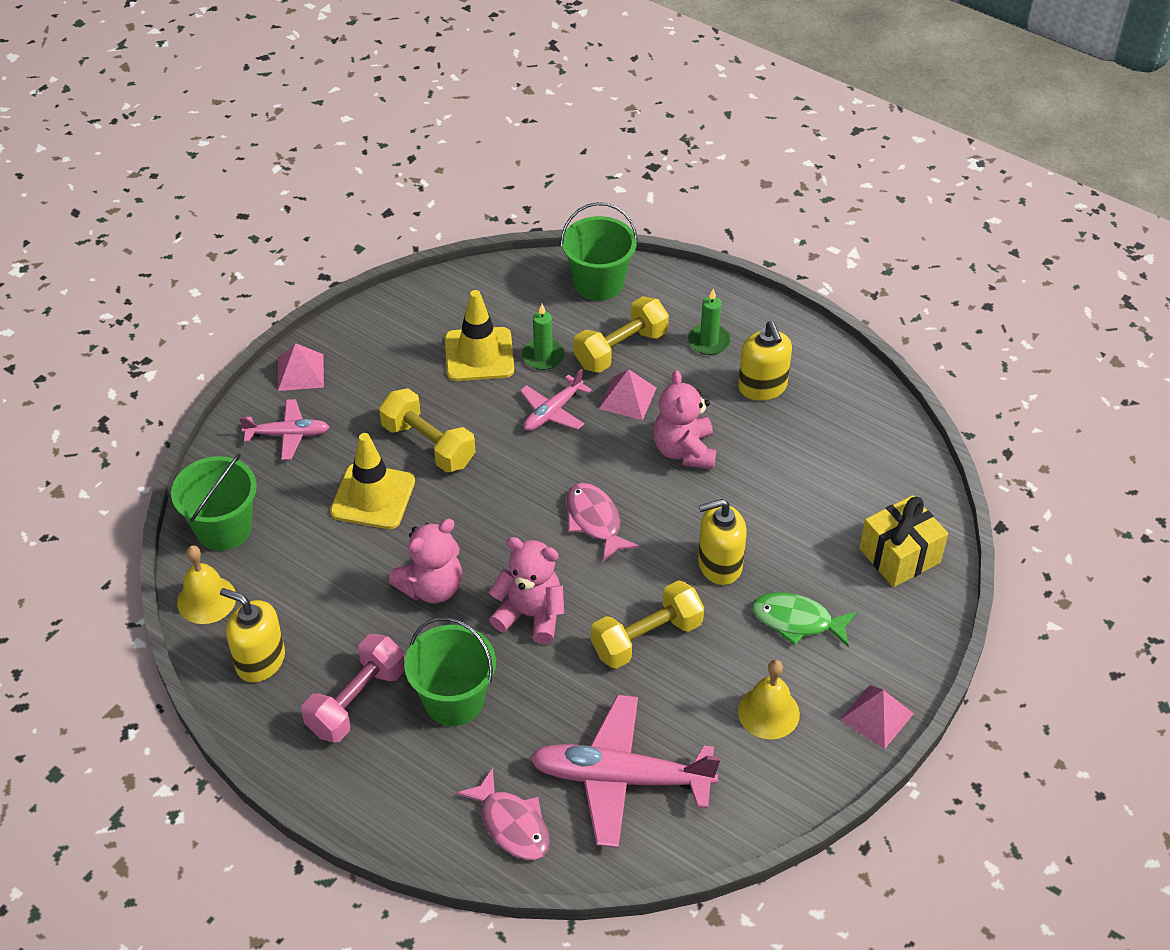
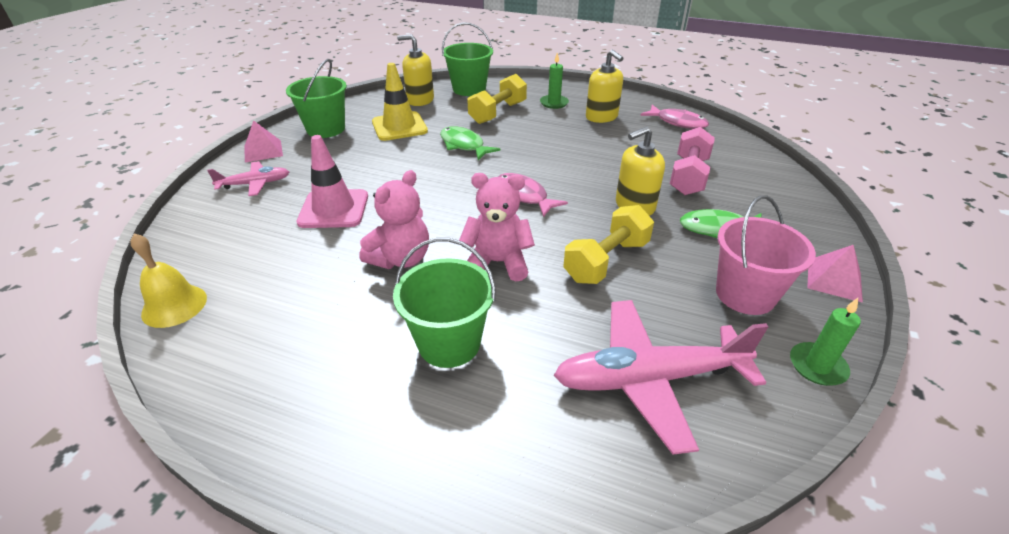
camera: 15 degrees left, 10 degrees down
green bucket [171,453,257,551] -> green bucket moved to [286,59,347,138]
yellow soap dispenser [220,588,285,682] -> yellow soap dispenser moved to [397,34,434,106]
pink dumbbell [301,634,405,743] -> pink dumbbell moved to [670,127,715,195]
yellow traffic cone [330,433,415,529] -> pink traffic cone [297,135,368,228]
yellow dumbbell [379,388,476,472] -> none
pink fish [456,768,550,860] -> pink fish moved to [640,105,709,129]
pink plane [520,369,592,431] -> green fish [440,126,501,160]
green candle [522,304,565,370] -> green candle moved to [790,298,861,386]
pink pyramid [599,369,656,420] -> none
pink teddy bear [653,370,716,469] -> none
yellow bell [738,660,800,739] -> pink bucket [716,195,816,315]
yellow gift [859,495,948,587] -> none

